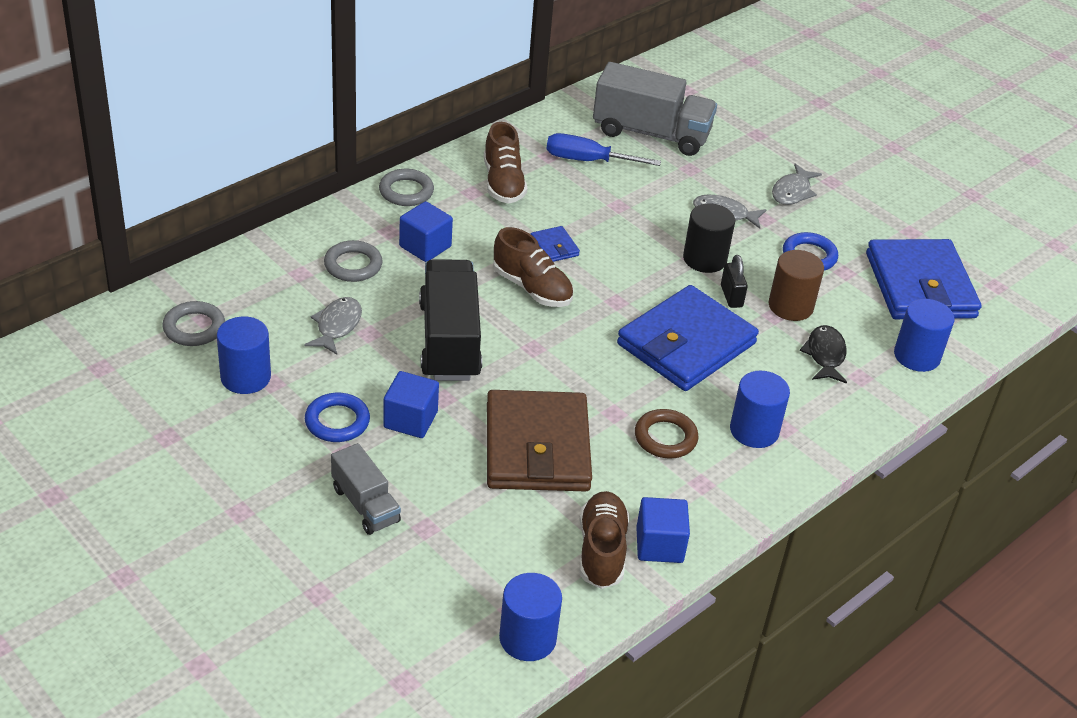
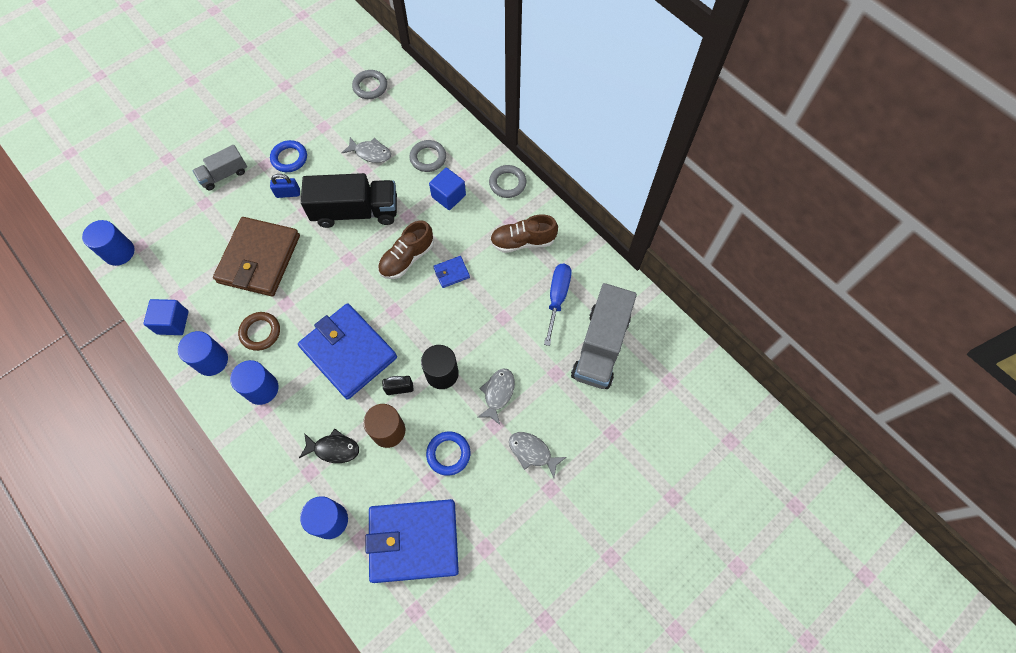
camera: 95 degrees right, 25 degrees up
blue cylinder [217,316,271,394] -> blue cylinder moved to [178,331,228,376]
blue cube [383,371,439,438] -> blue padlock [270,174,300,198]
brown wallet [487,390,592,491] -> brown wallet turned 75 degrees counterclockwise [213,217,300,296]
brown shoe [579,491,630,589] -> none

